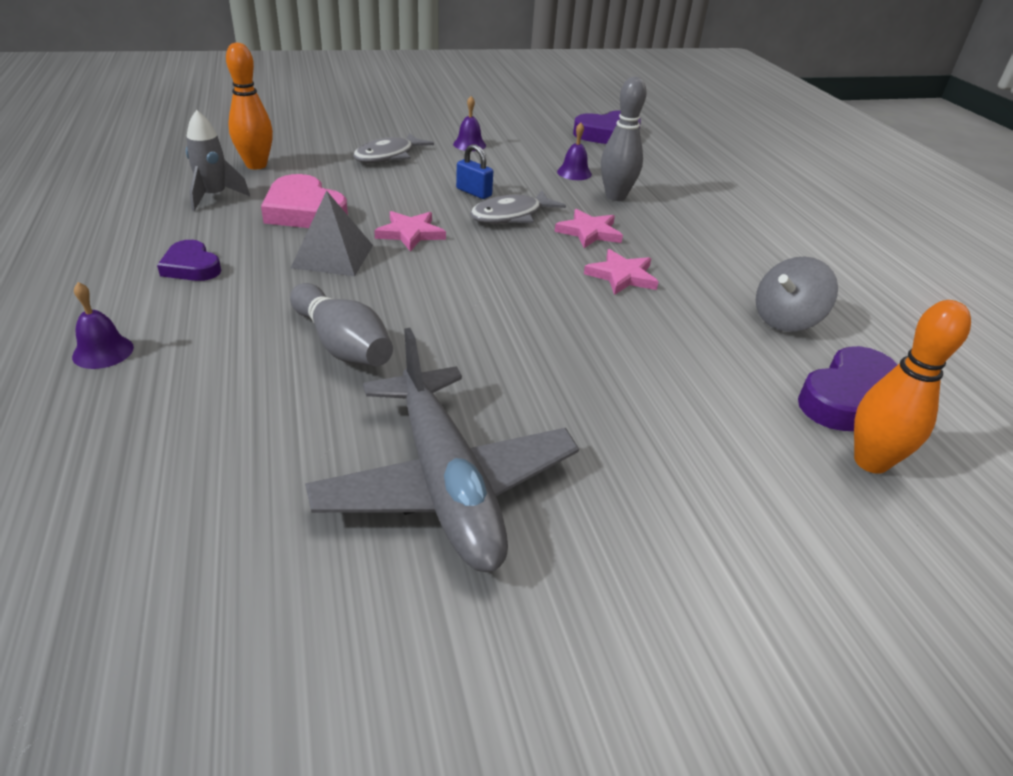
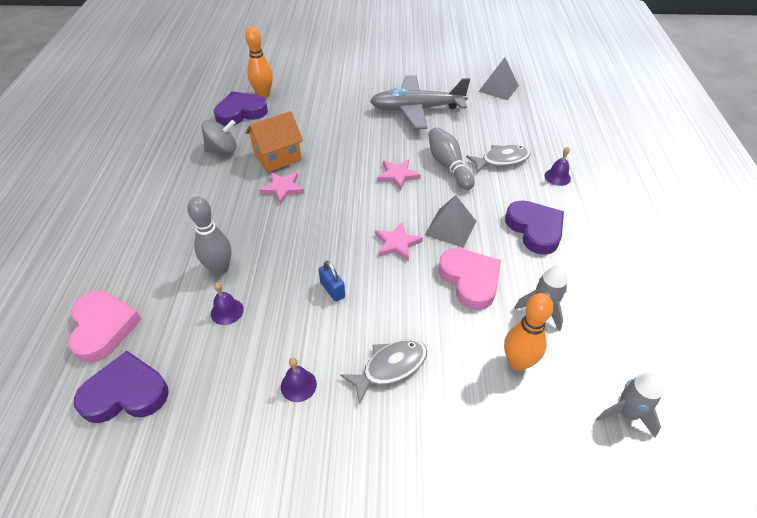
camera: 160 degrees left, 10 degrees up
purple heart [157,240,221,281] -> purple heart [505,200,564,255], size x1.65
grey plane [305,328,579,572] -> grey plane turned 90 degrees counterclockwise [370,75,470,129]
grey fish [470,190,566,224] -> grey fish moved to [466,145,531,172]
pink star [555,209,623,248] -> pink star moved to [377,159,421,191]
none -> pink heart [68,291,142,363]
none -> orange house [245,111,303,173]
none -> grey pyramid [478,57,519,100]
none -> grey rocket [596,372,664,437]

